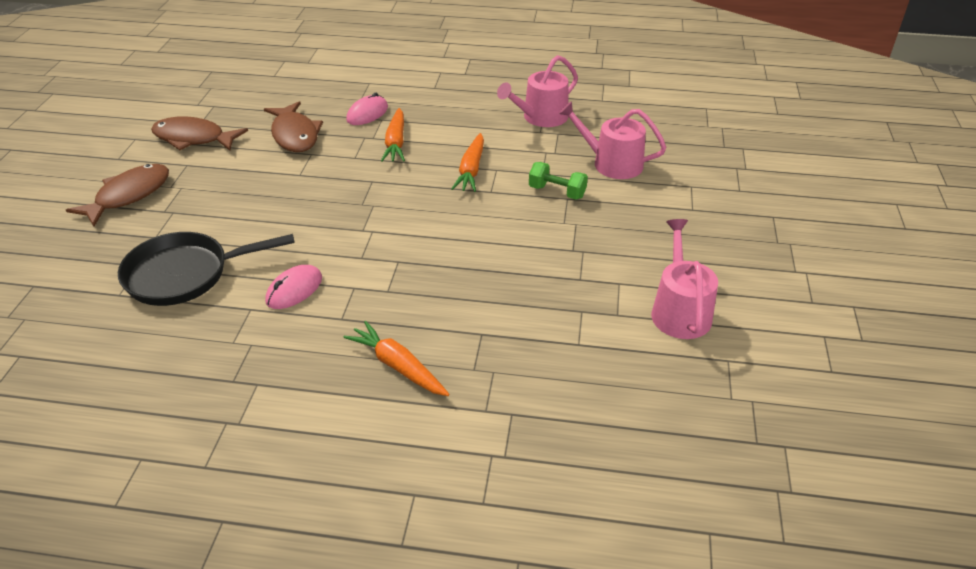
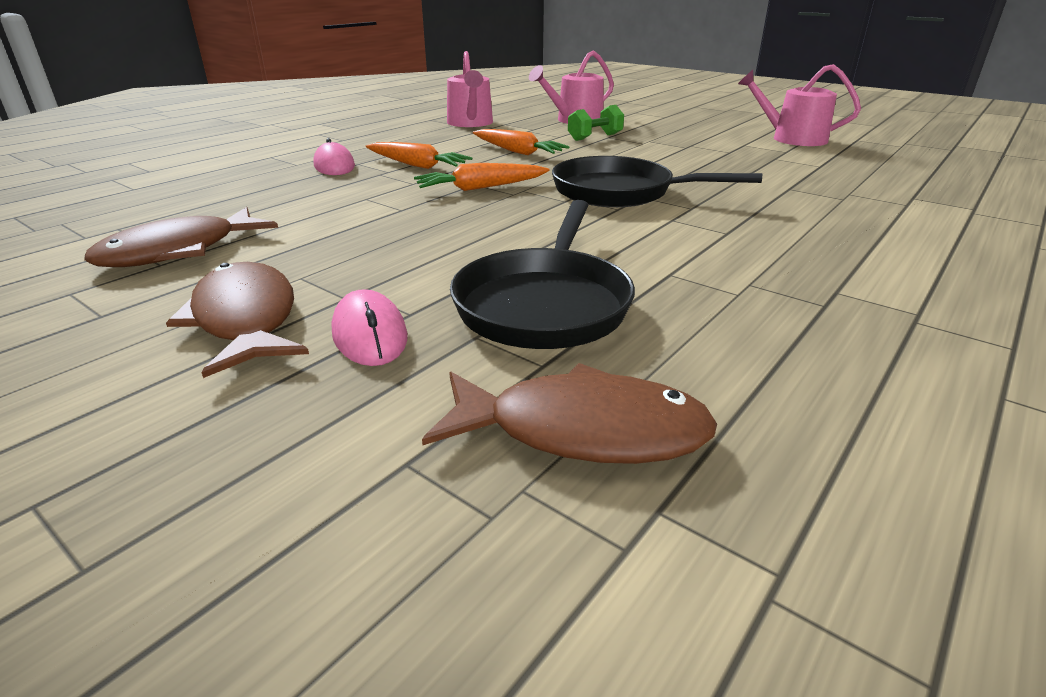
camera: 60 degrees left, 10 degrees down
brown fish [264,101,323,152] -> brown fish moved to [422,363,717,464]
pink mouse [265,265,322,309] -> pink mouse moved to [331,289,407,366]
orange carrot [343,321,449,396] -> orange carrot moved to [414,163,550,191]
none -> black pan [552,156,762,207]

